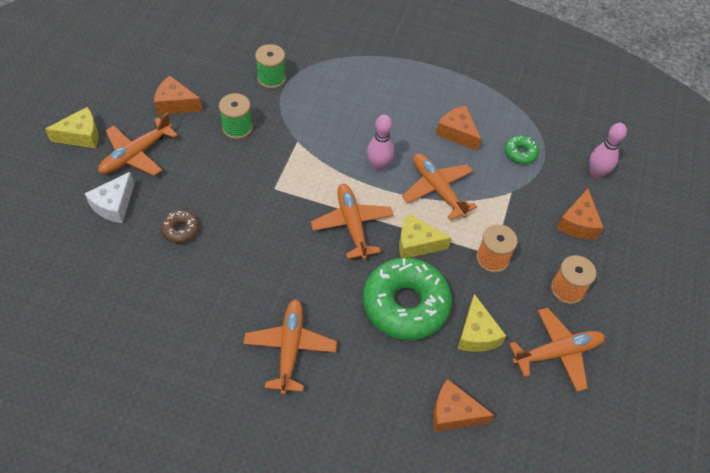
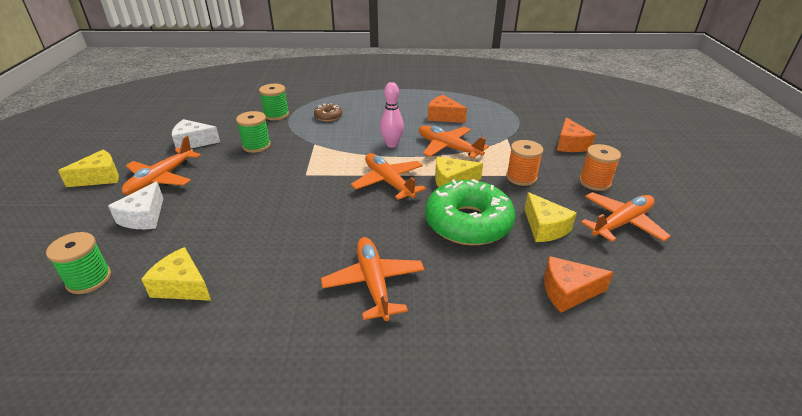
camera: 15 degrees left, 20 degrees down
orange cheese [154,76,202,115] -> white cheese [172,119,220,148]
brown donut [161,210,199,243] -> brown donut moved to [314,103,342,122]
green donut [505,135,539,164] -> none
pink bowling pin [589,123,627,179] -> none
none -> green spool [46,232,111,294]
none -> yellow cheese [141,247,211,301]

